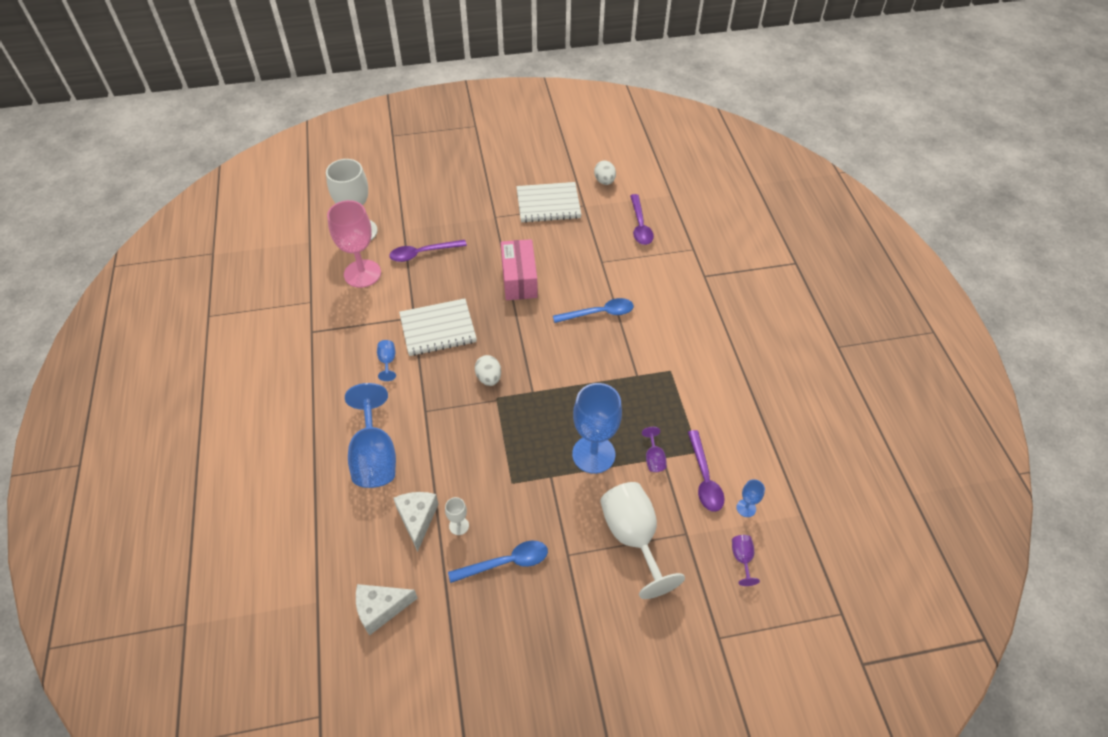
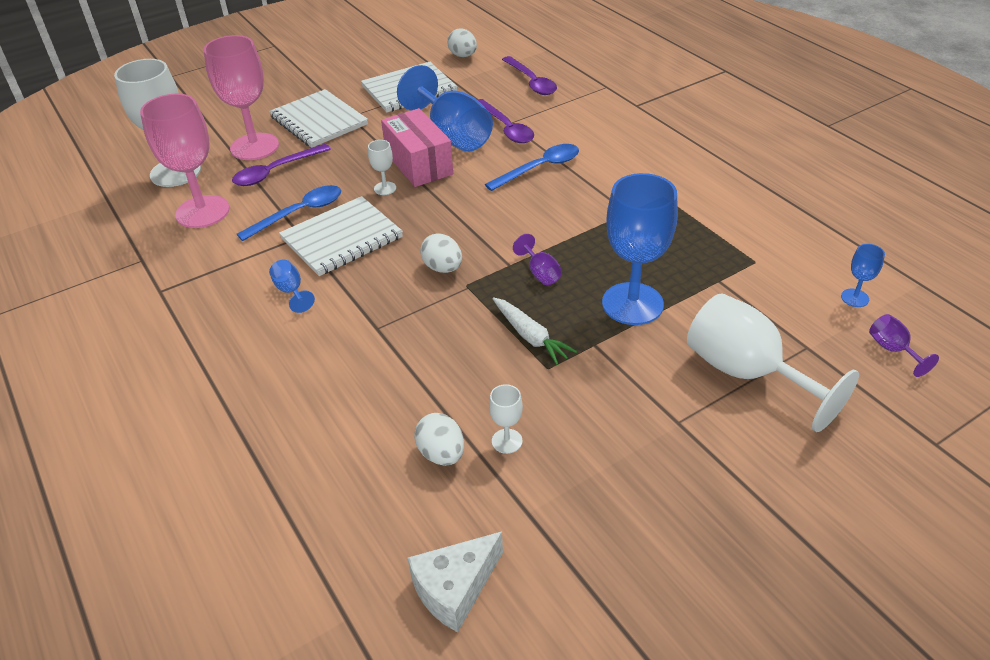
camera: 20 degrees left, 10 degrees down
blue goblet [345,383,396,488] -> blue goblet moved to [397,65,493,152]
white cheese [393,492,438,552] -> white egg [414,413,464,466]
blue spoon [448,541,548,583] -> blue spoon moved to [237,185,341,241]
purple goblet [642,427,667,472] -> purple goblet moved to [513,234,562,285]
purple spoon [688,430,725,512] -> purple spoon moved to [478,99,534,143]
none -> pink goblet [203,35,279,160]
none -> white notebook [269,89,368,148]
none -> white goblet [368,140,396,195]
none -> white carrot [492,297,577,365]

